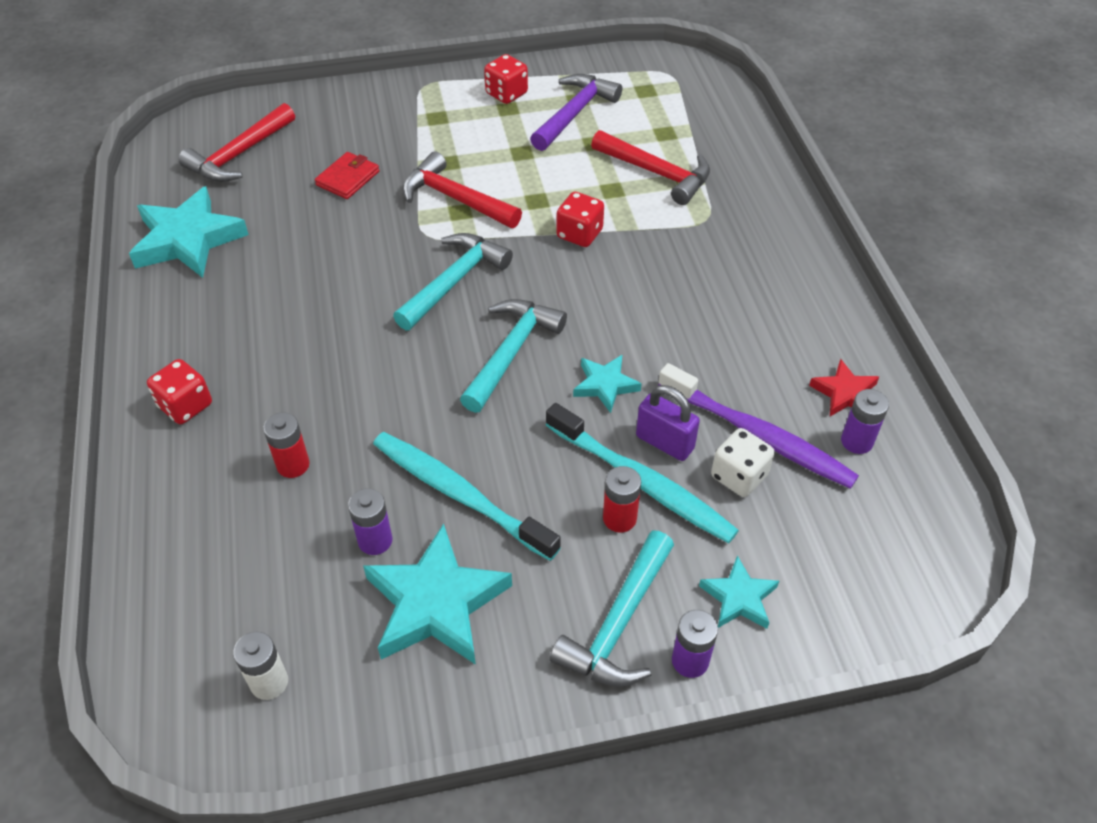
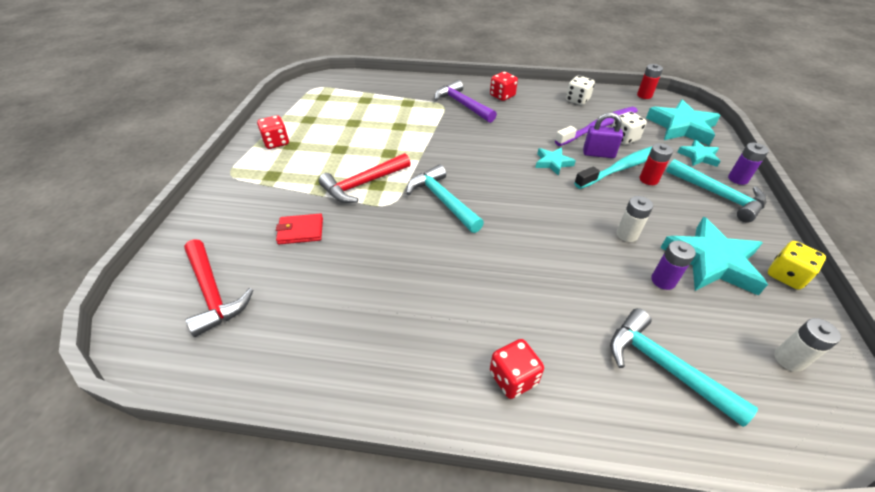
camera: 70 degrees left, 5 degrees down
turquoise star [129,186,249,278] -> turquoise star moved to [646,99,721,146]
red battery [263,413,310,478] -> red battery moved to [637,64,663,99]
red wallet [315,152,380,199] -> red wallet turned 60 degrees counterclockwise [276,214,323,244]
turquoise toothbrush [373,432,561,561] -> white battery [616,196,653,242]
turquoise hammer [460,299,567,413] -> turquoise hammer moved to [610,308,758,427]
purple hammer [530,74,622,151] -> purple hammer moved to [434,80,497,123]
red dice [556,192,604,247] -> red dice moved to [490,72,518,101]
red hammer [591,130,710,205] -> none
purple padlock [636,385,700,461] -> purple padlock turned 45 degrees clockwise [583,112,623,158]
red star [809,359,879,416] -> white dice [566,76,595,105]
purple battery [841,389,889,454] -> none
none -> yellow dice [768,241,826,290]

